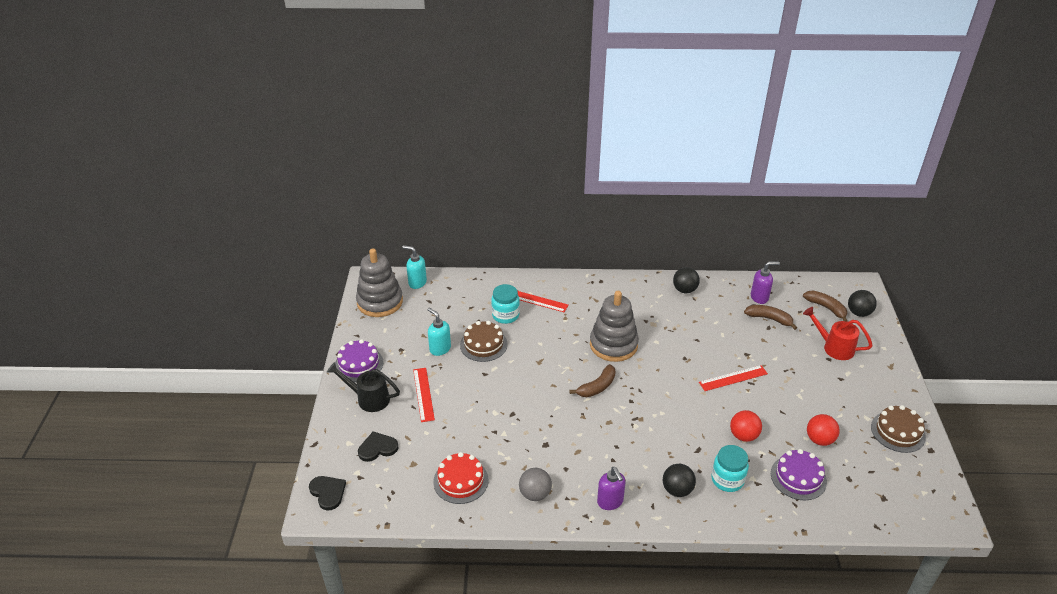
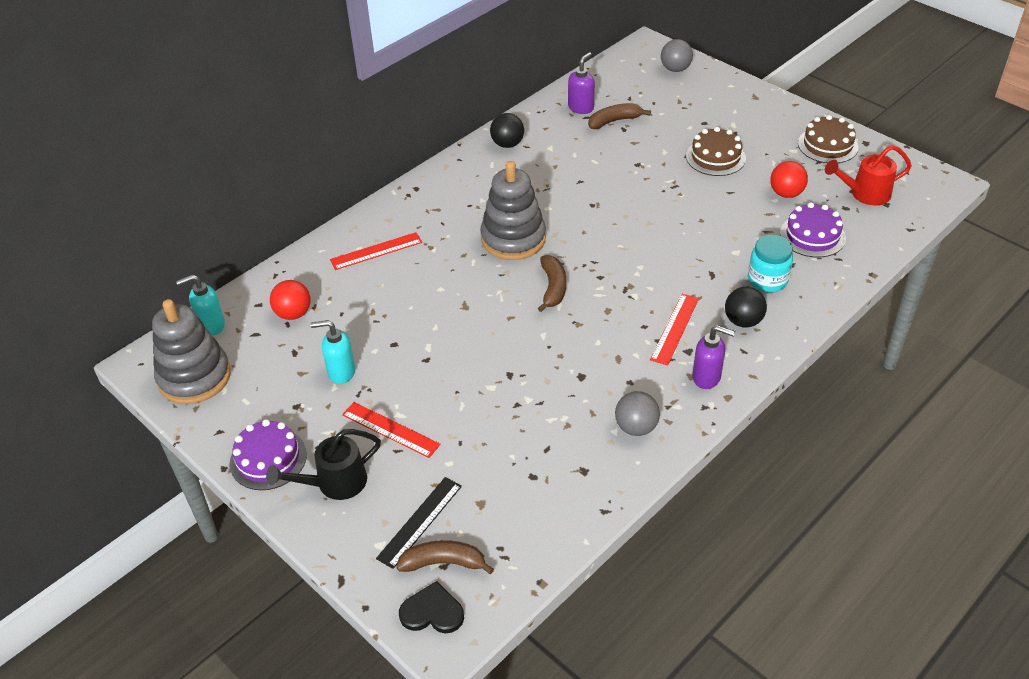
camera: 45 degrees left, 5 degrees up
black heart [358,431,398,462] -> black ruler [376,477,462,569]
red cake [433,452,489,504] -> none
brown cake [460,321,508,362] -> brown cake moved to [686,127,746,176]
turquoise jar [491,284,520,324] -> none
red ruler [699,365,768,391] -> red ruler moved to [650,294,699,365]
red ball [730,410,762,442] -> red ball moved to [270,280,311,320]
brown banana [803,290,848,322] -> brown banana moved to [396,540,494,574]
red watering can [803,307,873,360] -> red watering can moved to [825,145,912,205]
black ball [848,290,877,317] -> grey ball [661,39,693,72]

